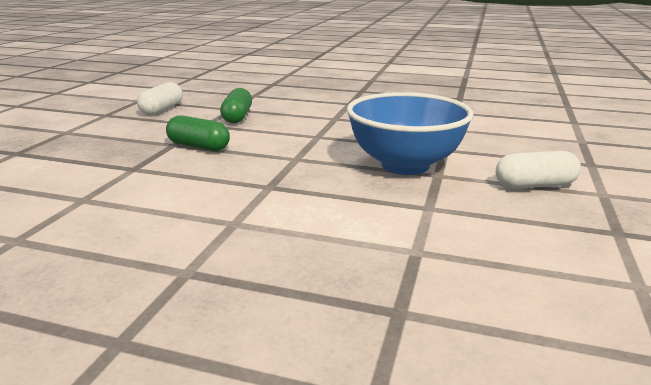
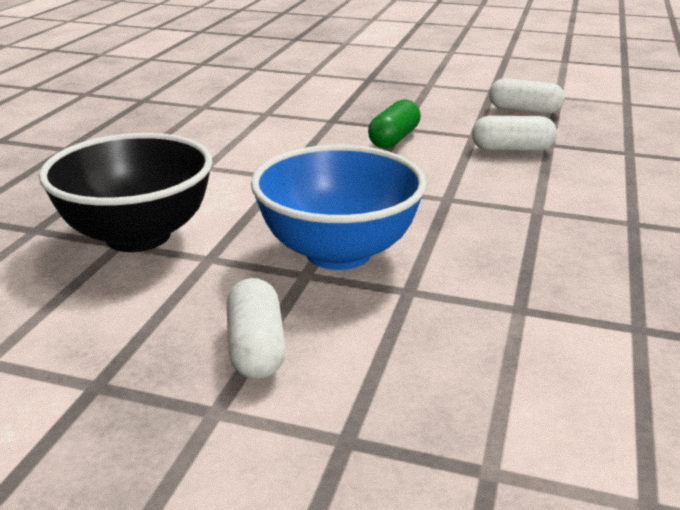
camera: 90 degrees right, 5 degrees up
green capsule [220,88,252,123] -> white capsule [472,116,557,151]
none -> black bowl [39,133,213,252]

